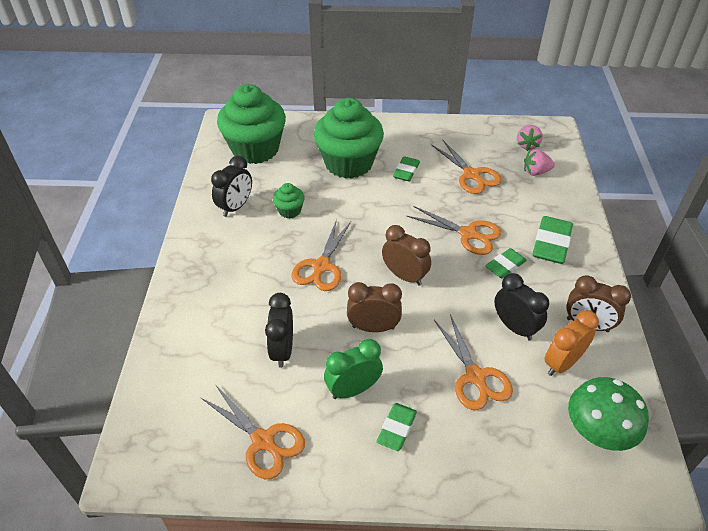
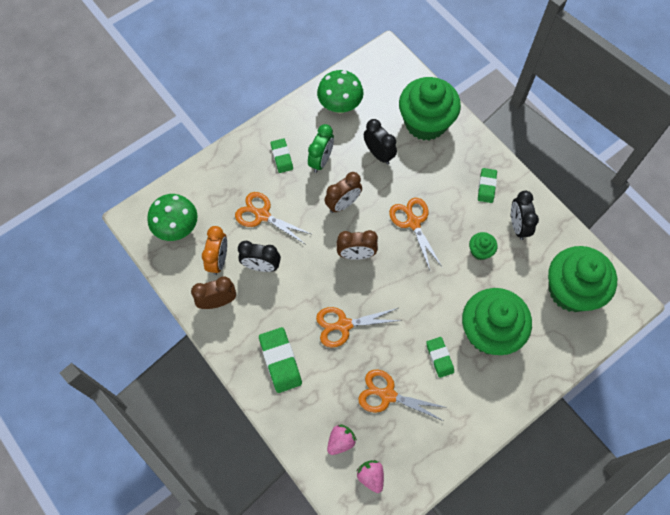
camera: 140 degrees right, 20 degrees up
orange scissors [200,386,305,479] -> green mushroom [317,70,363,113]
green eraser [485,248,527,278] -> green eraser moved to [478,168,497,203]
none -> green cupcake [399,77,461,141]

